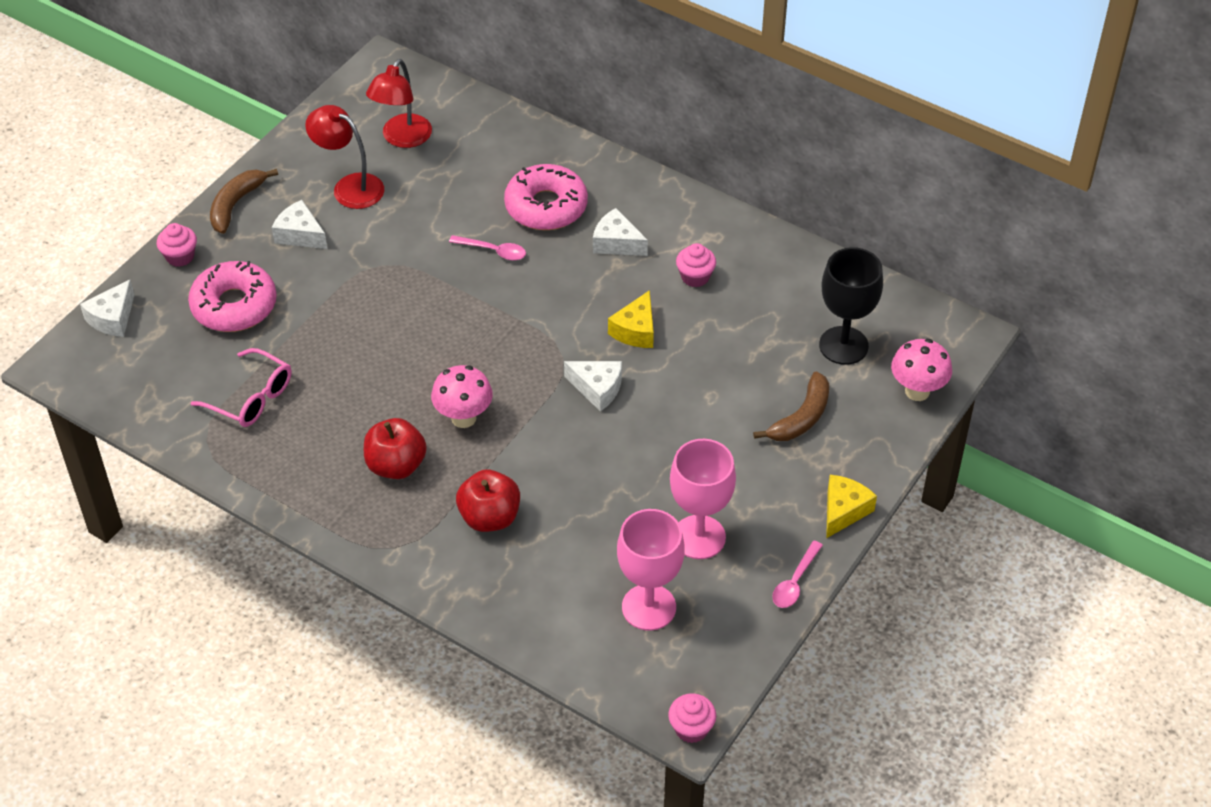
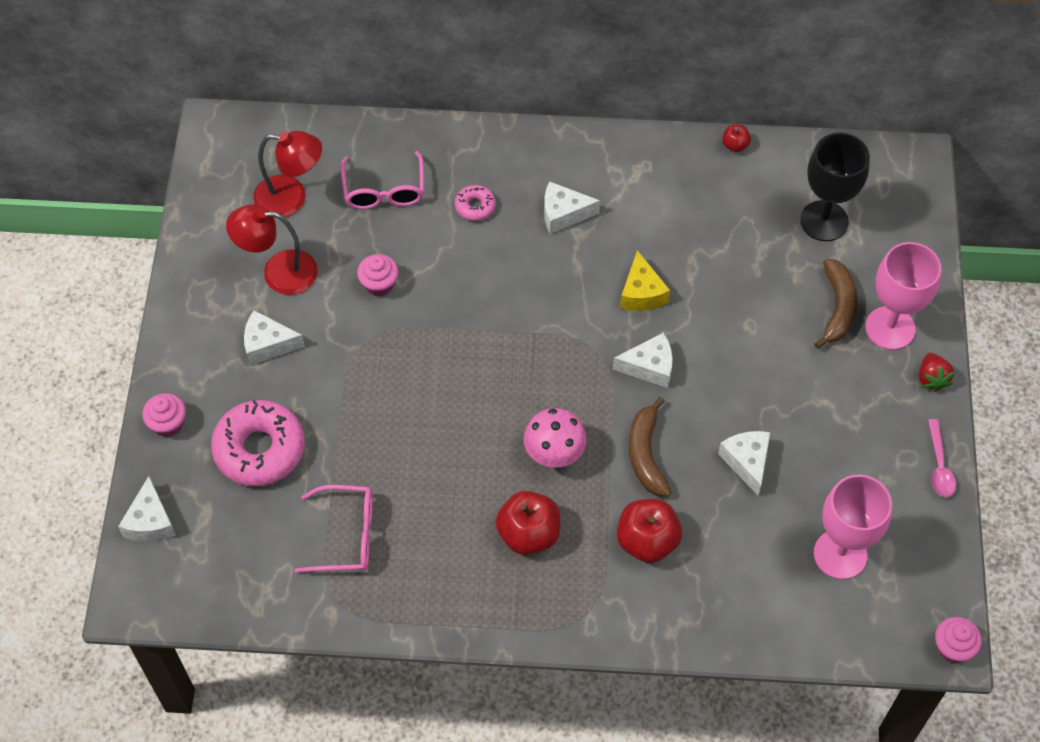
camera: 30 degrees left, 10 degrees up
brown banana [210,169,278,234] -> brown banana moved to [629,397,672,497]
red lamp [366,59,432,148] -> red lamp turned 75 degrees counterclockwise [253,131,322,218]
pink spoon [449,235,526,260] -> none
pink donut [504,164,588,230] -> pink donut [455,185,496,221], size x0.48
pink goblet [670,439,736,559] -> pink goblet moved to [865,242,941,350]
pink cupcake [676,243,716,287] -> pink cupcake moved to [357,254,399,297]
yellow cheese [826,475,877,538] -> red strawberry [919,353,956,392]
pink mushroom [891,339,952,401] -> none
none -> pink glasses [340,151,424,209]
none -> white cheese [718,431,770,496]
none -> red apple [722,125,751,152]

